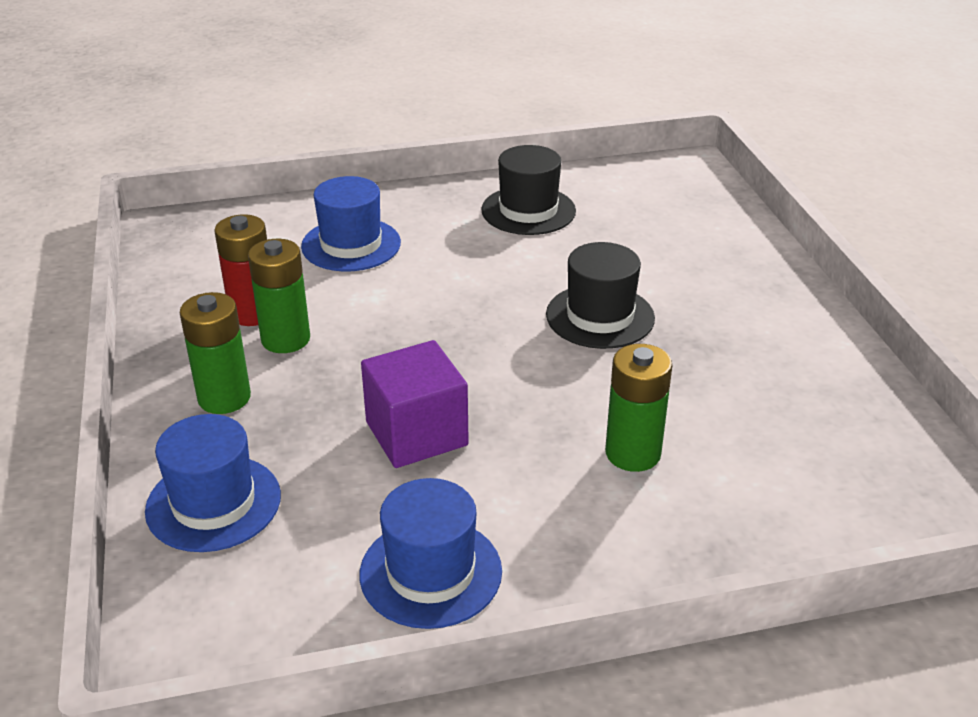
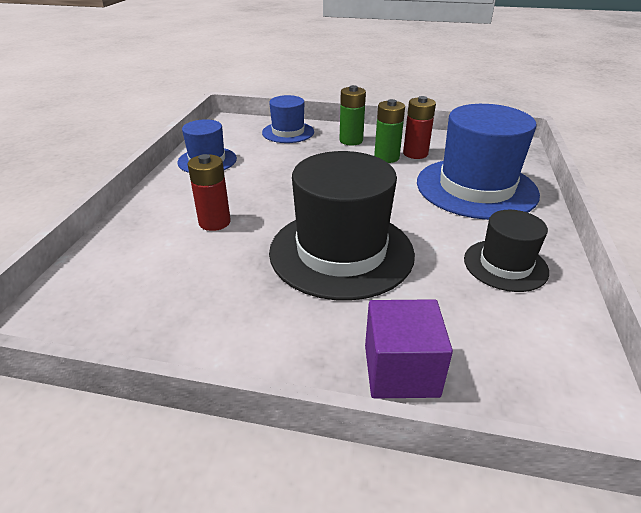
camera: 115 degrees right, 0 degrees up
blue hat [301,176,401,272] -> blue hat [417,104,540,220], size x1.84
purple cube [361,340,469,468] -> purple cube moved to [365,299,453,399]
black hat [546,242,655,349] -> black hat [269,151,415,300], size x1.84
green battery [605,344,673,472] -> red battery [188,154,231,231]

